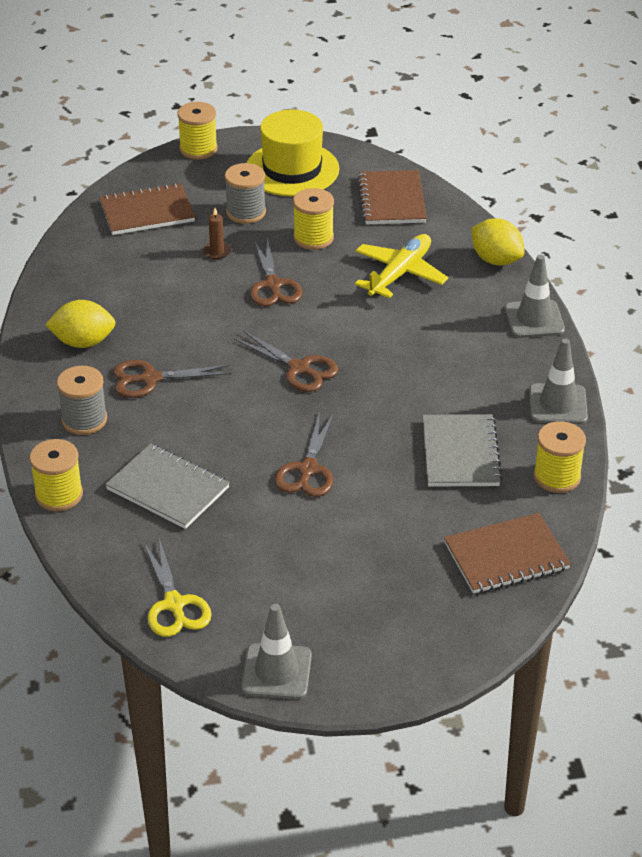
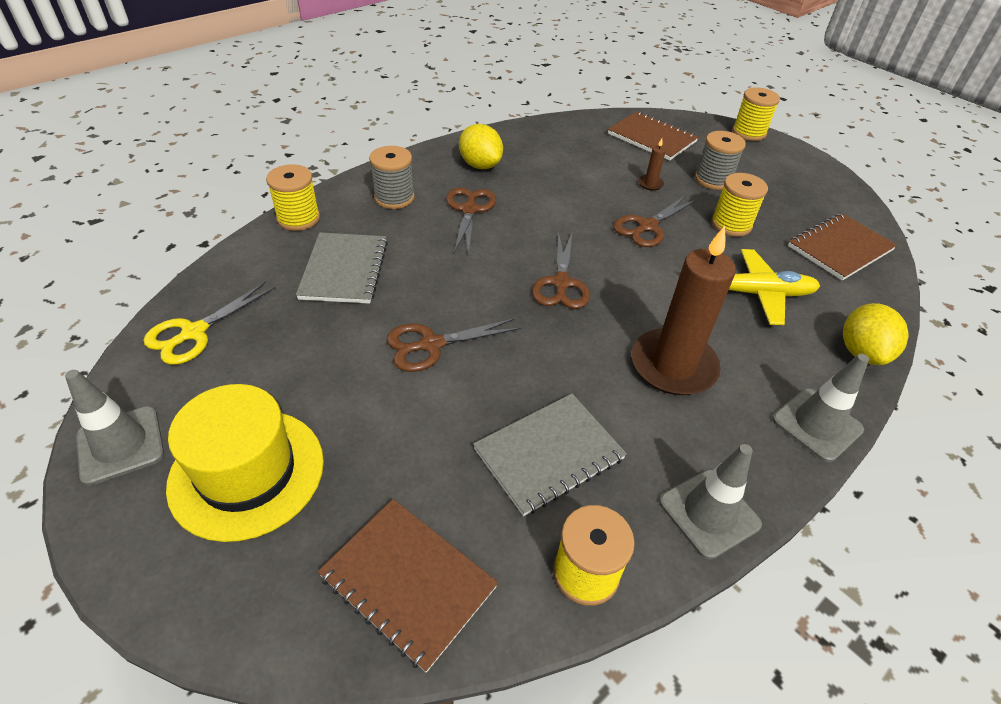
camera: 55 degrees right, 5 degrees up
brown scissors [113,360,232,398] -> brown scissors turned 45 degrees clockwise [446,187,496,256]
yellow hat [246,110,340,197] -> yellow hat moved to [166,384,324,542]
none -> brown candle [632,226,736,395]

